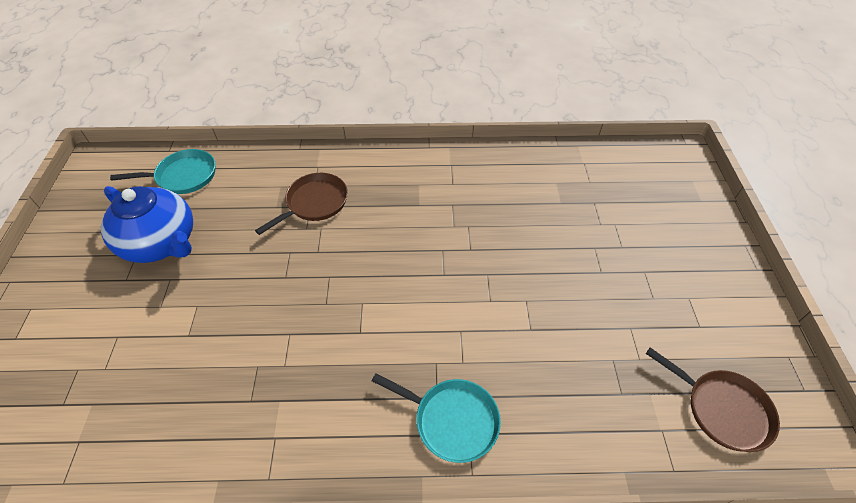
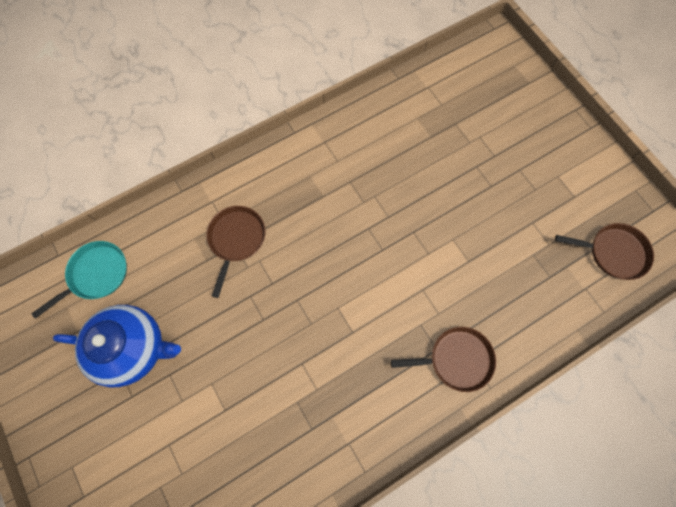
camera: 30 degrees left, 20 degrees up
turquoise pan [372,373,501,463] -> brown pan [391,327,496,392]

